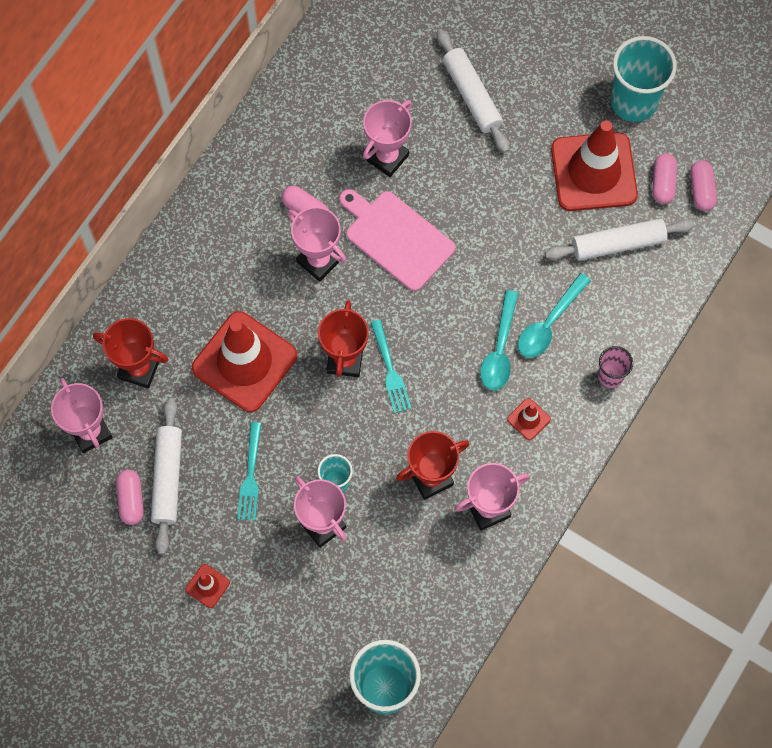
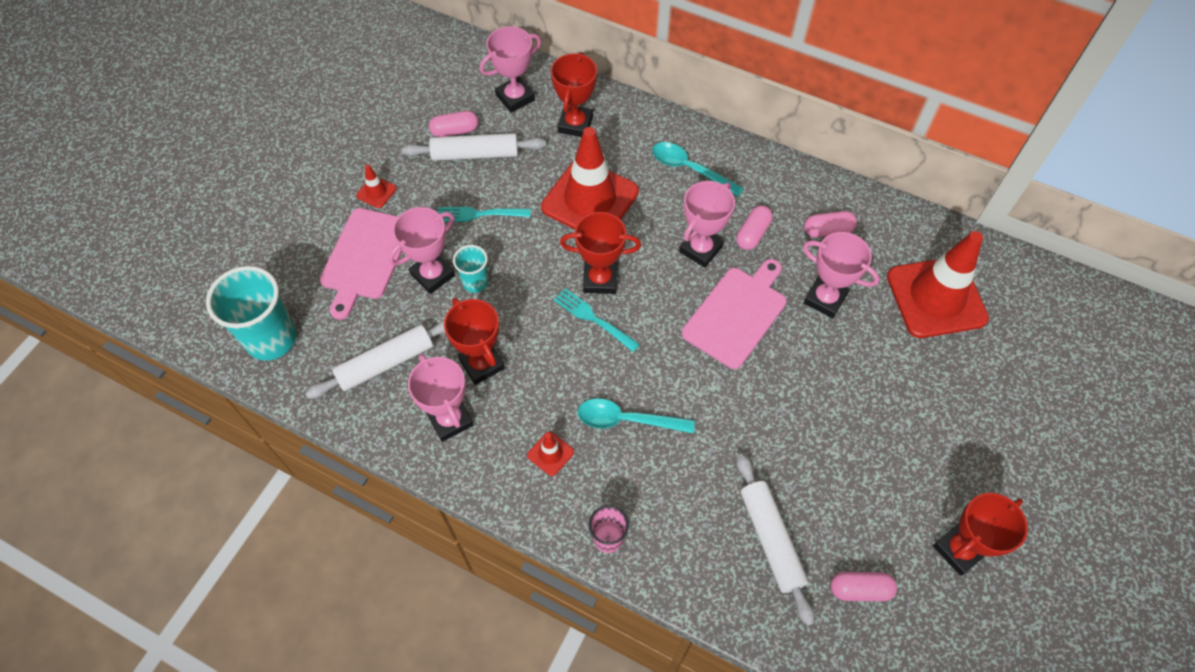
camera: 85 degrees right, 10 degrees down
turquoise fork [370,319,411,414] -> turquoise fork turned 60 degrees clockwise [554,288,640,352]
white rolling pin [437,29,509,153] -> white rolling pin moved to [305,320,446,399]
turquoise spoon [518,273,591,358] -> turquoise spoon moved to [652,142,744,197]
red traffic cone [551,120,638,211] -> red traffic cone moved to [887,231,989,338]
turquoise cup [611,36,677,122] -> red trophy [933,493,1028,576]
pink capsule [690,160,717,211] -> pink capsule moved to [804,211,857,238]
none -> pink cutting board [320,208,403,320]

